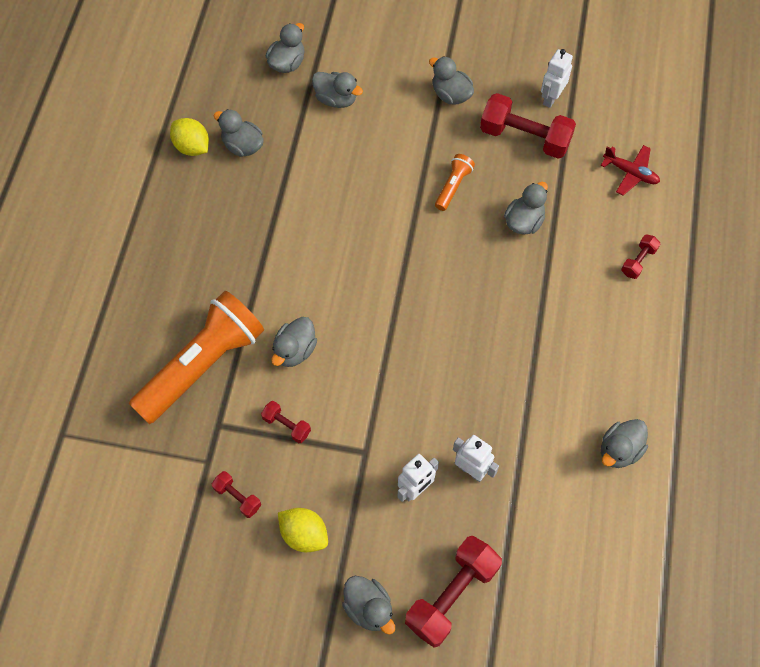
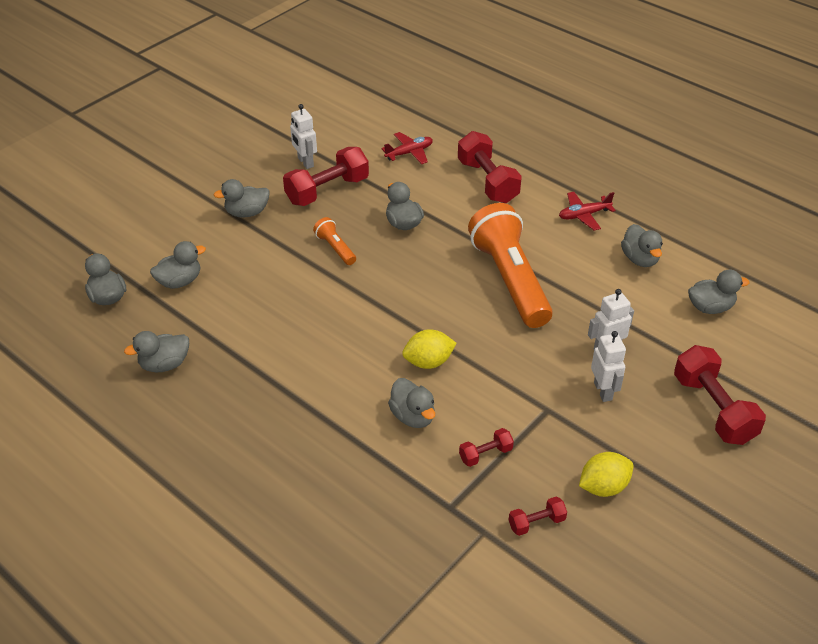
camera: 60 degrees left, 20 degrees down
orange flashlight [129,291,264,424] -> orange flashlight moved to [468,203,553,328]
yellow lemon [170,118,209,156] -> yellow lemon moved to [402,329,457,369]
grey duck [342,576,395,635] -> grey duck moved to [688,270,749,314]
red dumbbell [621,234,660,279] -> red dumbbell [458,131,522,203], size x2.04
none -> red plane [559,192,616,231]

